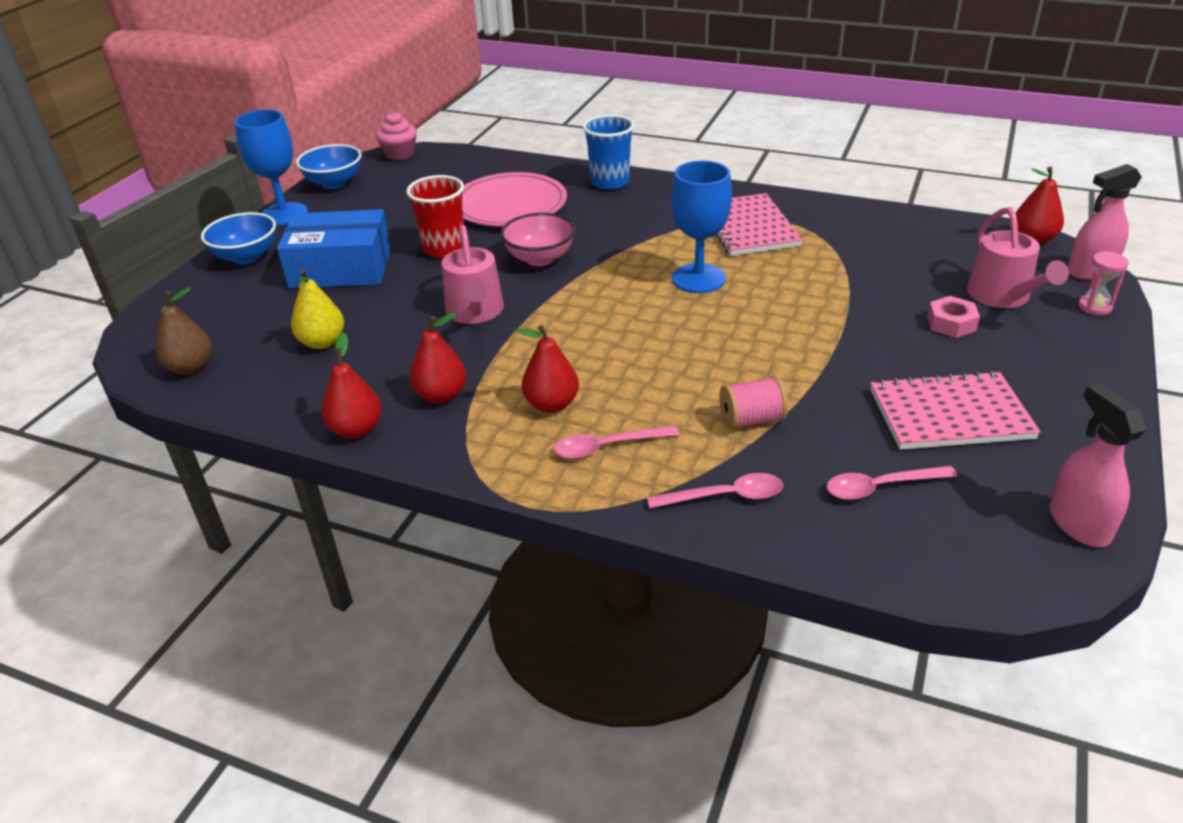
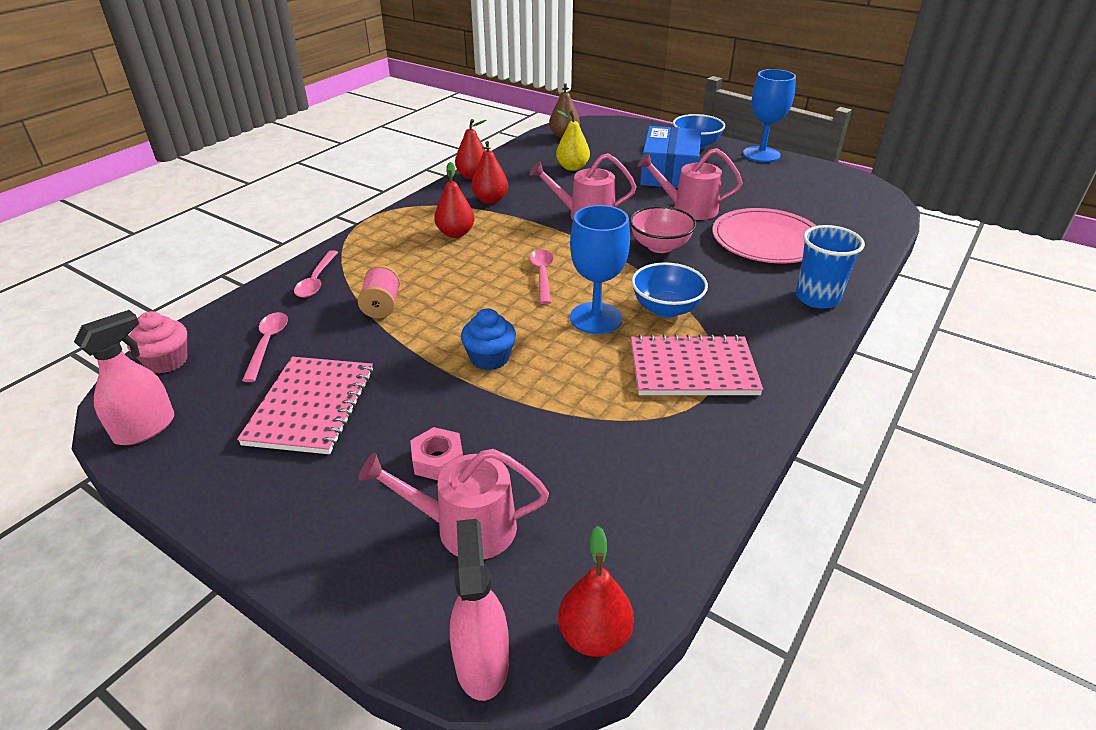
camera: 100 degrees right, 0 degrees up
blue bowl [296,144,361,189] -> blue bowl moved to [632,262,708,318]
pink cupcake [376,112,417,161] -> pink cupcake moved to [127,311,187,373]
red cup [406,175,464,258] -> pink watering can [638,148,743,220]
pink spoon [554,425,679,459] -> pink spoon moved to [530,249,554,304]
pink spray bottle [1049,383,1146,547] -> pink spray bottle turned 45 degrees counterclockwise [74,310,174,445]
pink hourglass [1078,251,1129,315] -> none
none -> blue cupcake [461,308,516,370]

